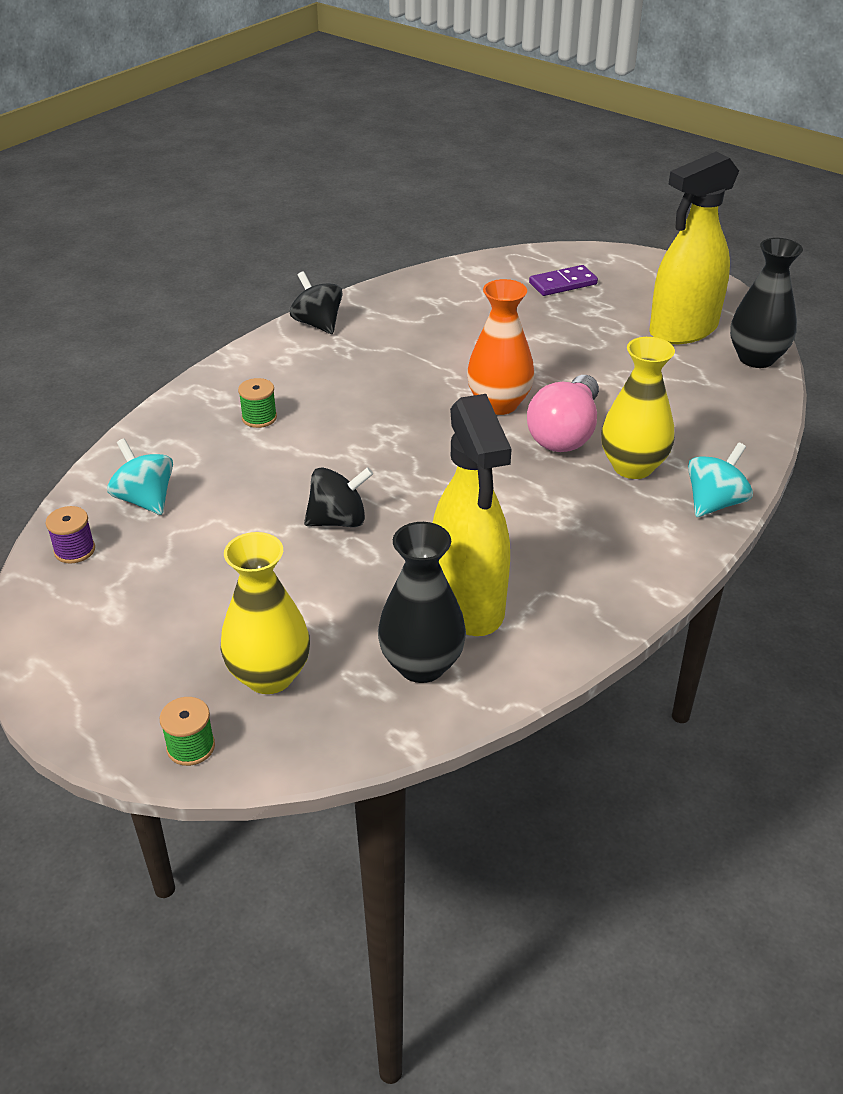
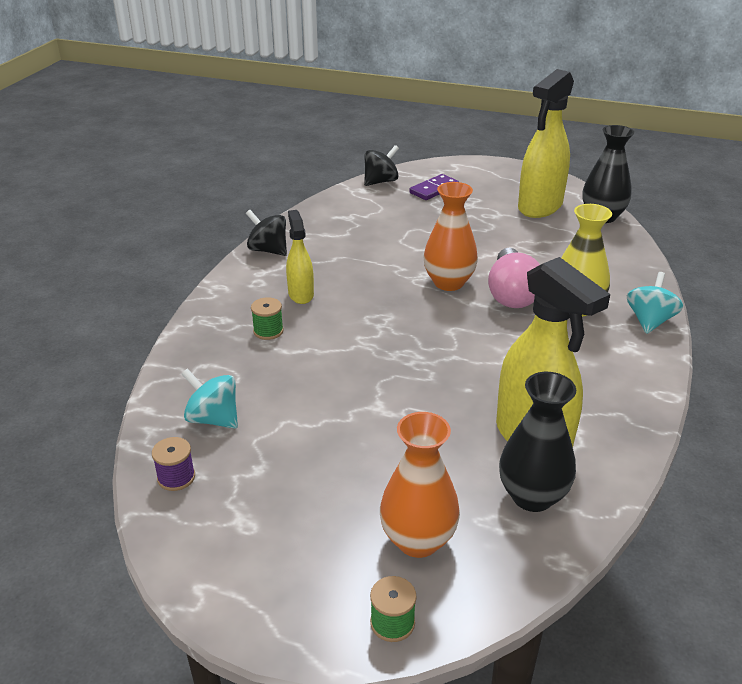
camera: 20 degrees left, 5 degrees down
yellow vase [221,532,310,694] -> orange vase [380,412,460,558]
black spinning top [304,467,373,527] -> black spinning top moved to [364,145,399,186]
none -> yellow spray bottle [286,210,314,304]

